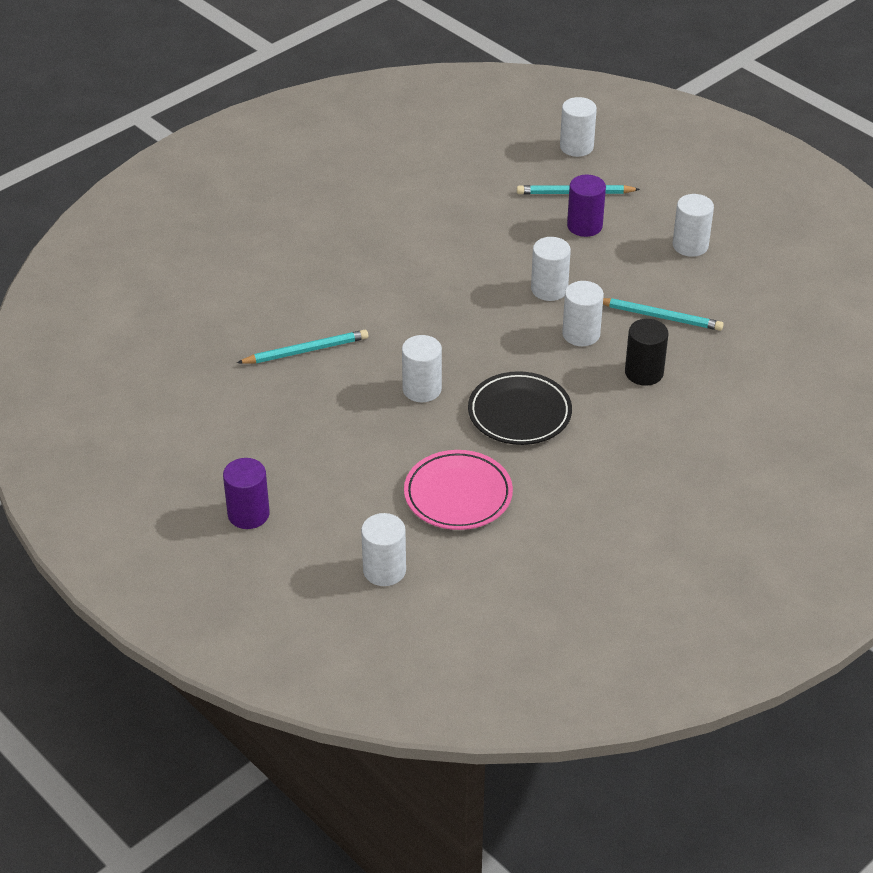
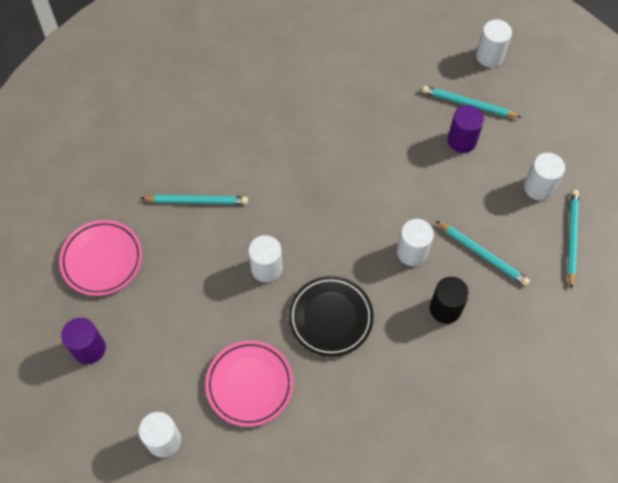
camera: 20 degrees right, 20 degrees up
white cylinder [531,237,571,301] -> none
none -> pink plate [59,220,142,296]
none -> turquoise pencil [568,190,579,289]

